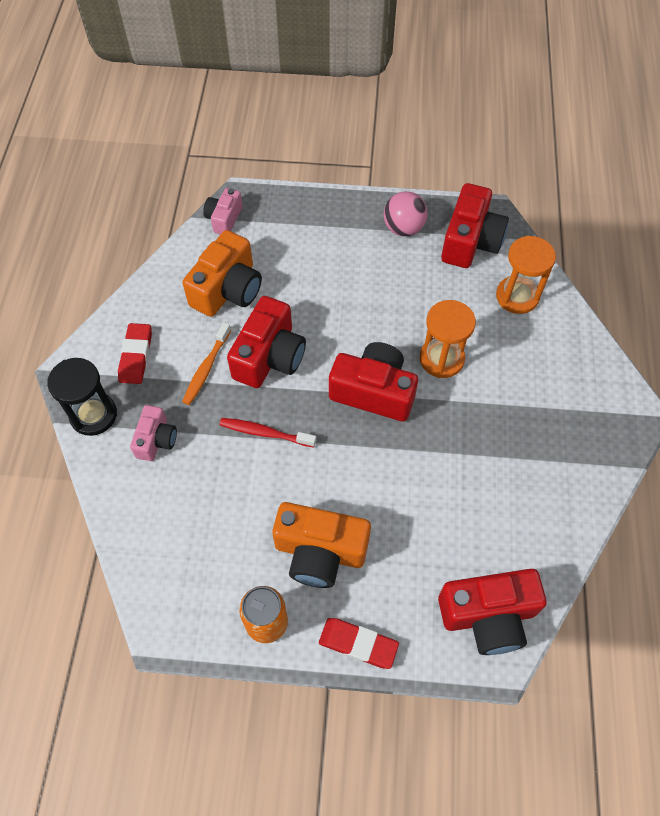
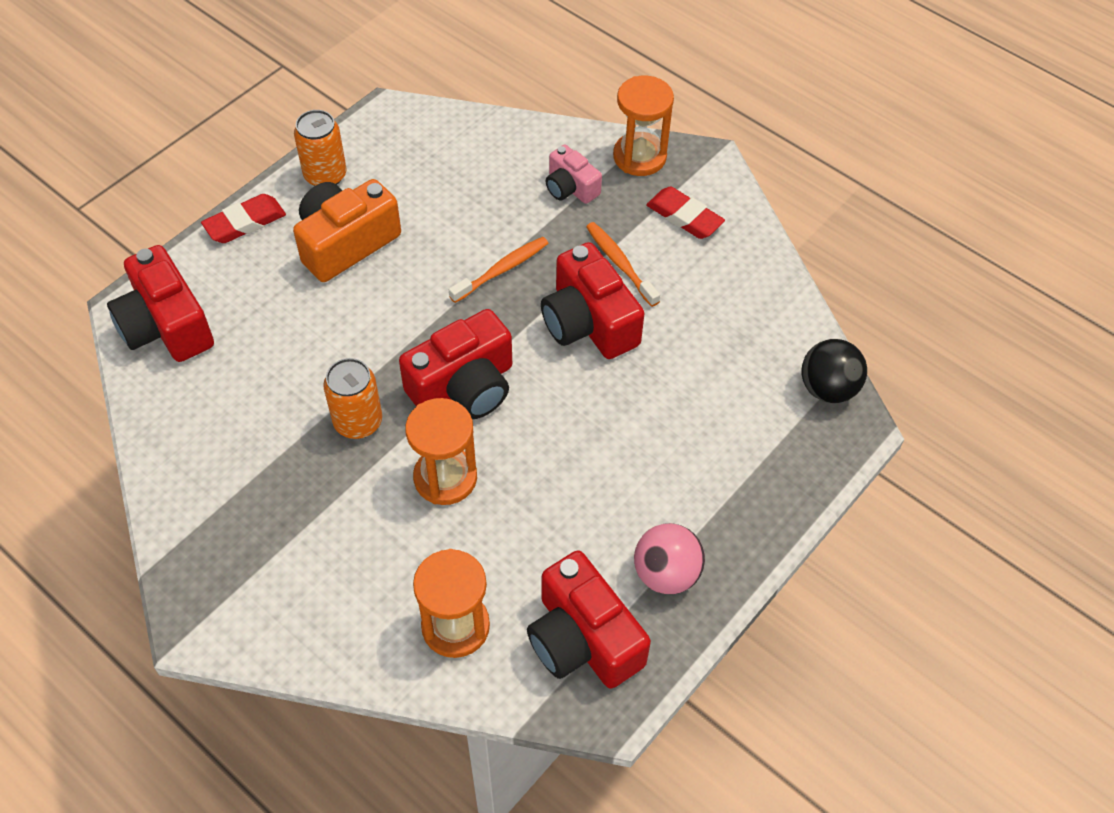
camera: 125 degrees right, 5 degrees down
black hourglass [47,358,117,436] -> orange hourglass [613,76,674,176]
orange camera [182,230,262,317] -> none
pink camera [203,188,242,234] -> black ball [801,339,867,403]
red toothbrush [219,418,316,447] -> orange toothbrush [449,237,549,303]
red camera [438,569,547,655] -> red camera turned 60 degrees counterclockwise [107,245,214,362]
none -> orange can [323,358,382,439]

